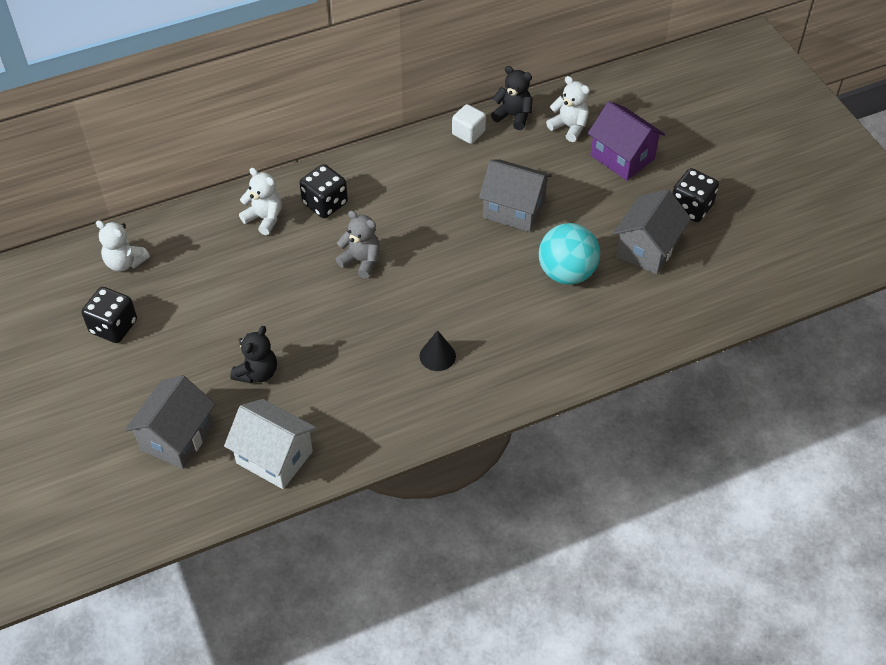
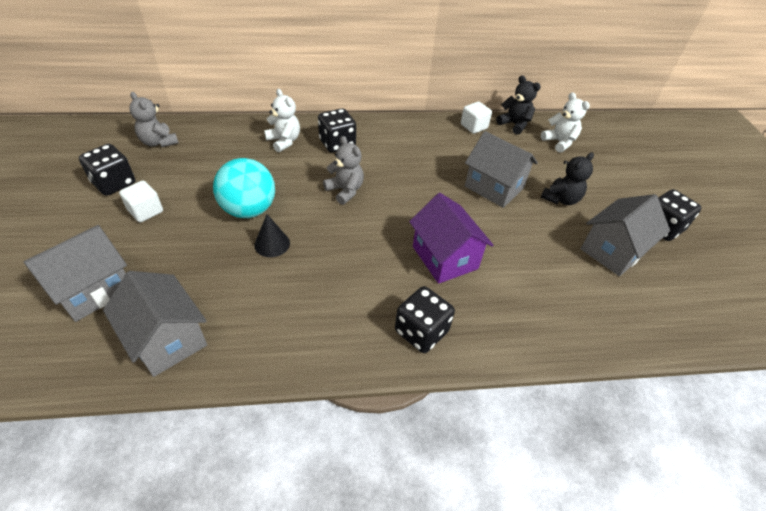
camera: 15 degrees right, 5 degrees down
white teddy bear [96,220,150,271] -> grey teddy bear [129,92,179,147]
white house [224,399,316,489] -> grey house [103,271,207,377]
black teddy bear [230,326,277,384] -> black teddy bear moved to [541,152,594,205]
black cone [420,330,456,371] -> black cone moved to [254,214,290,257]
turquoise ball [539,223,600,285] -> turquoise ball moved to [213,158,275,218]
purple house [588,101,665,181] -> purple house moved to [409,193,493,284]
none -> white cube [119,180,163,222]
none -> black dice [395,286,455,353]

